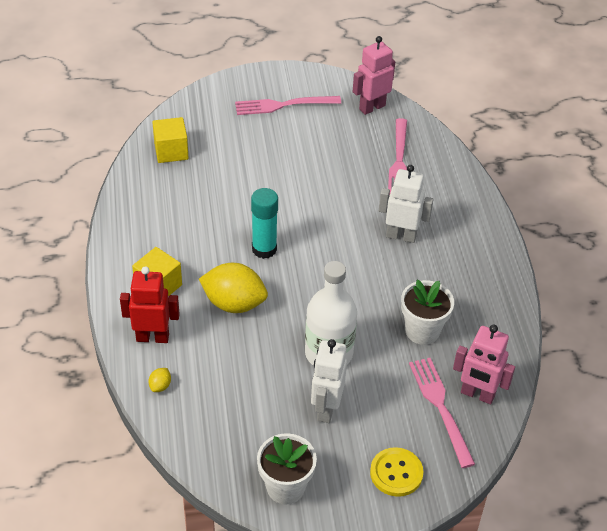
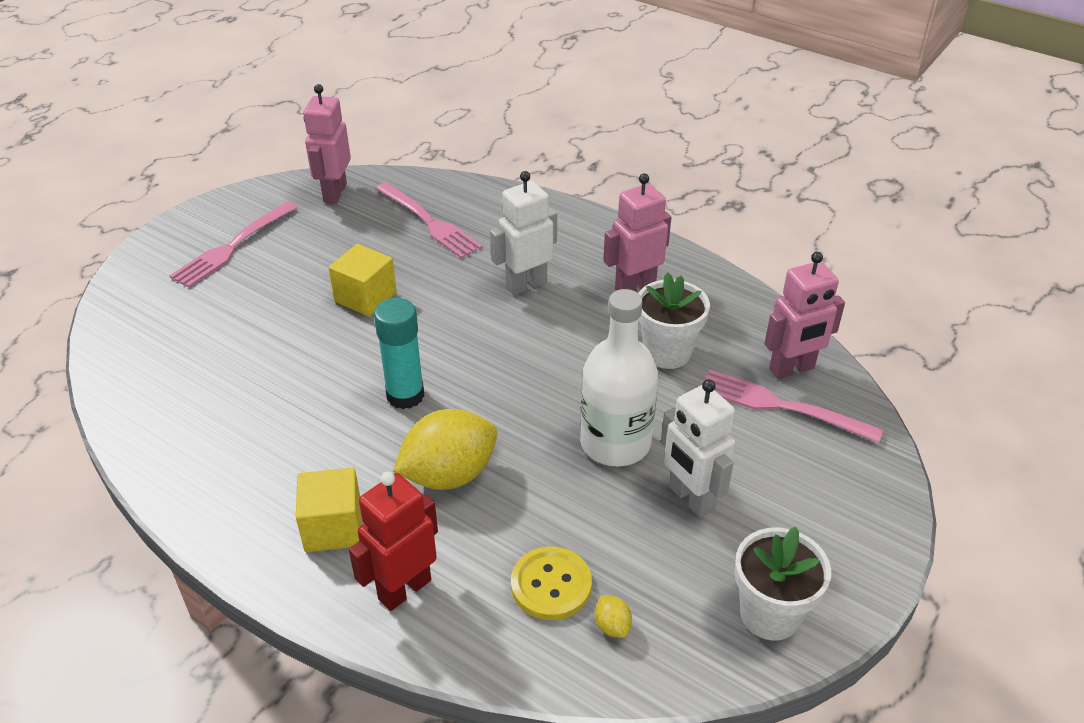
camera: 45 degrees left, 5 degrees down
yellow lemon [149,368,171,392] -> yellow lemon moved to [595,595,632,638]
yellow cube [152,117,189,163] -> yellow cube moved to [329,244,397,317]
yellow button [370,447,424,497] -> yellow button moved to [511,547,592,620]
none -> pink robot [603,173,671,292]

